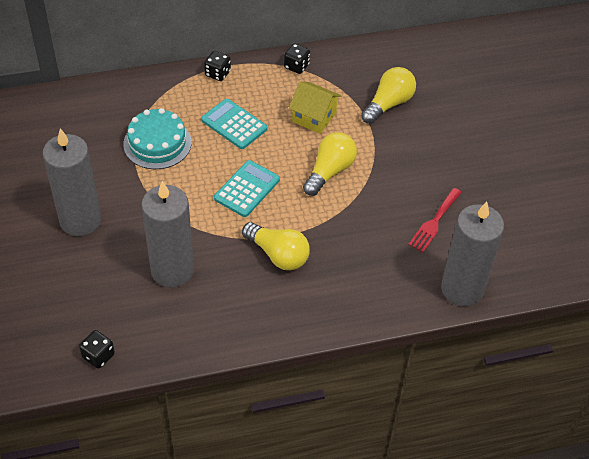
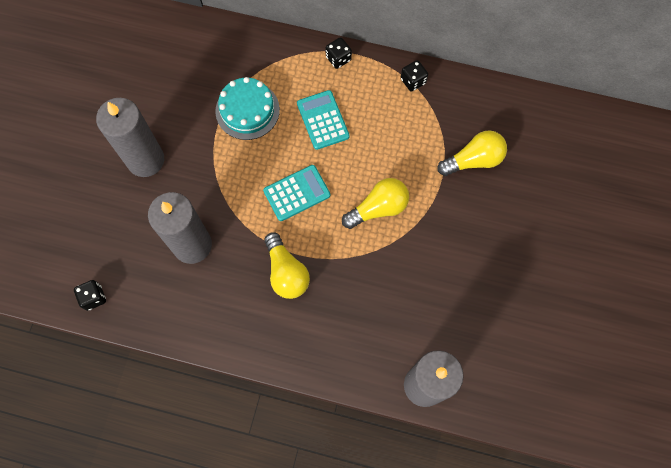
camera: 30 degrees right, 20 degrees up
yellow house [289,81,342,134] -> none
red fork [408,188,462,252] -> none

